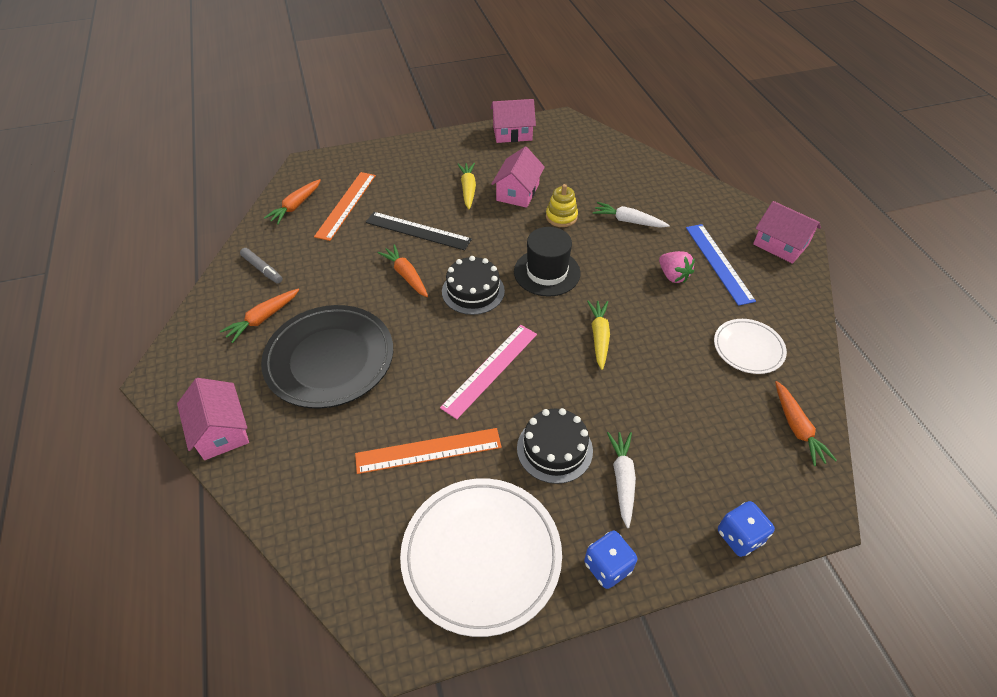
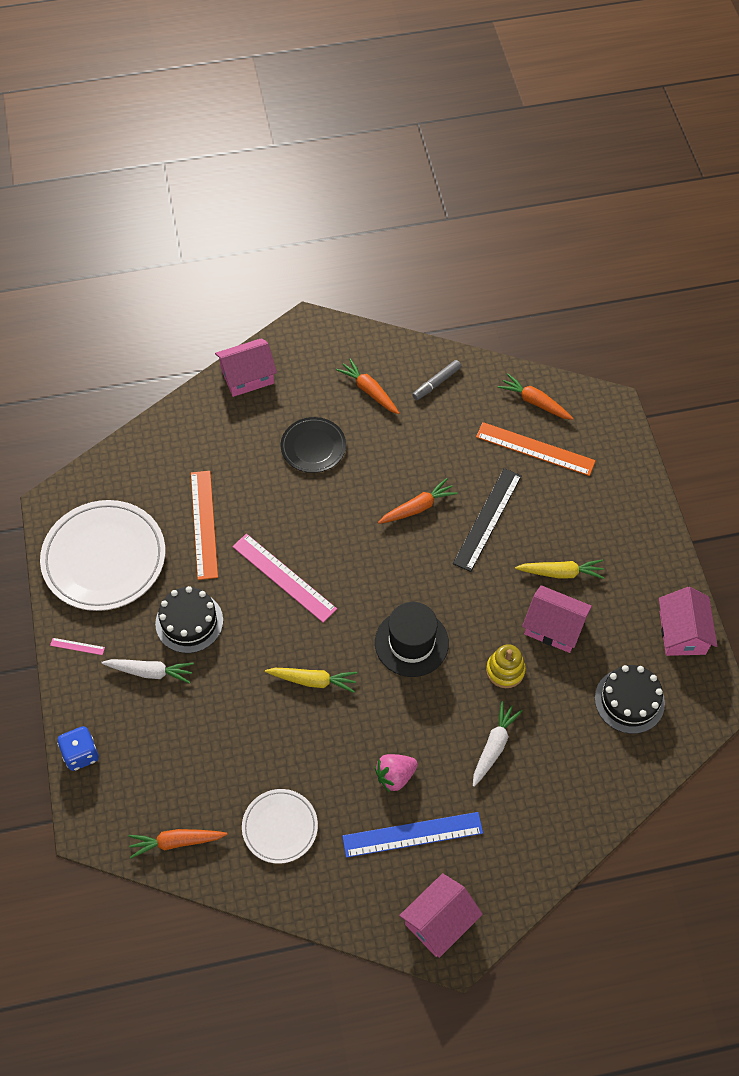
camera: 95 degrees right, 10 degrees up
black plate [261,305,393,409] -> black plate [281,417,346,473], size x0.55
black cake [442,256,505,315] -> black cake moved to [595,665,665,734]
blue dice [584,531,637,589] -> pink ruler [50,638,105,655]

